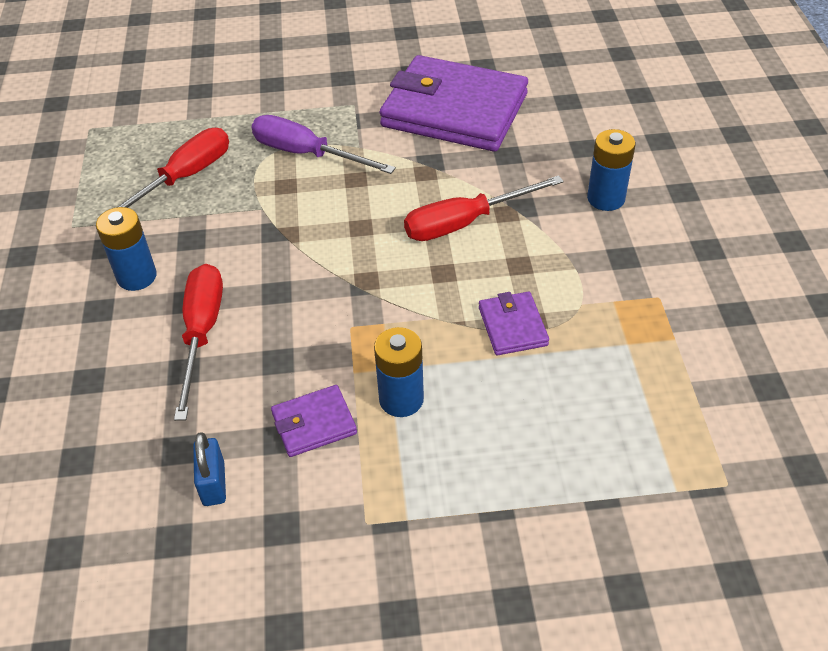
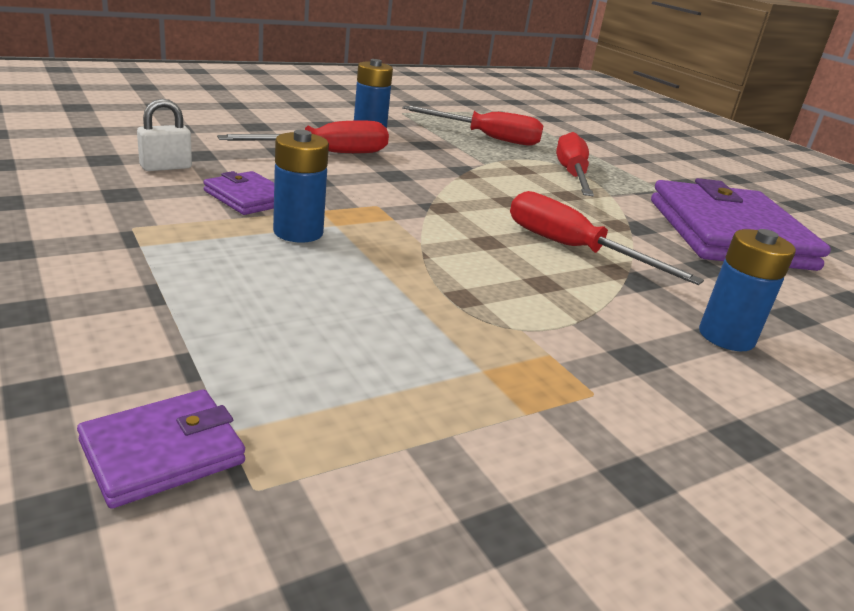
camera: 60 degrees right, 20 degrees down
blue padlock [193,432,226,506] -> white padlock [137,99,192,171]
purple screwdriver [251,115,396,174] -> red screwdriver [556,132,594,196]
purple wallet [479,292,549,355] -> purple wallet moved to [77,389,245,509]

